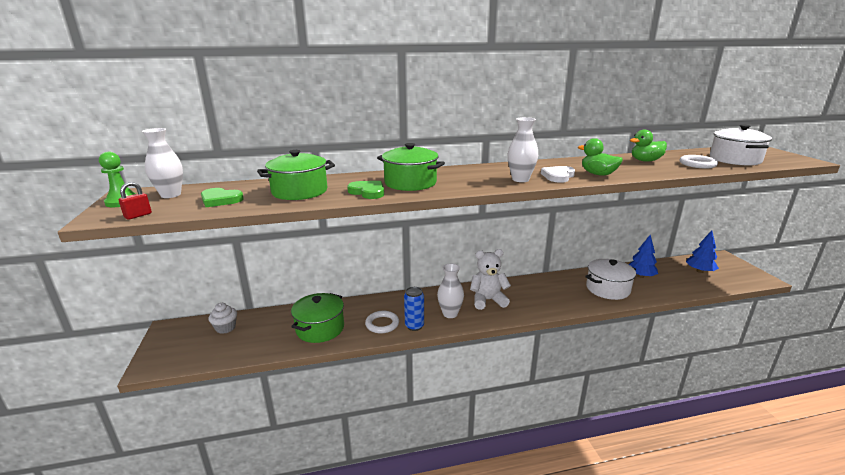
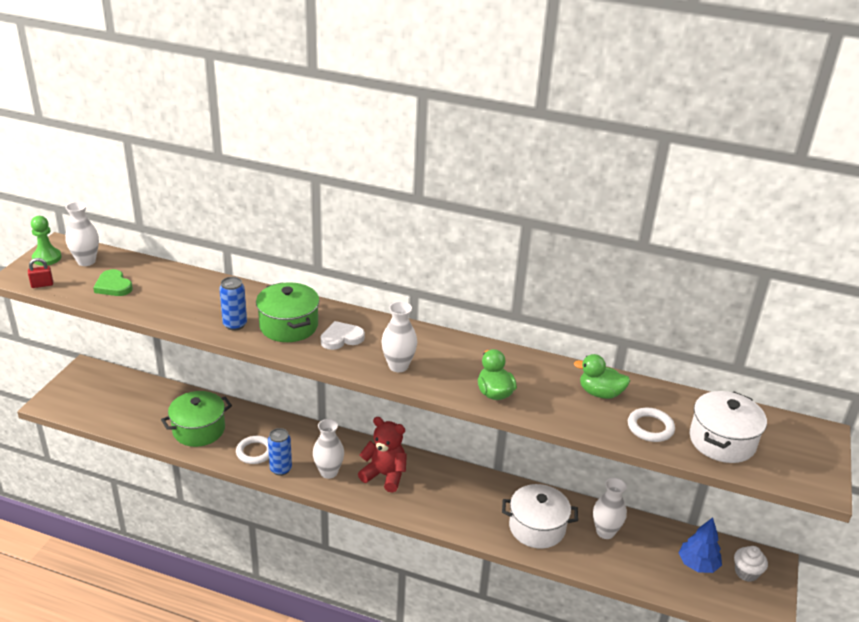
camera: 30 degrees right, 10 degrees up
white cupcake [209,303,237,334] -> white cupcake moved to [734,546,768,582]
green pot [257,150,335,200] -> none
green heart [347,181,384,199] -> blue can [219,277,247,331]
white teddy bear [470,249,511,310] -> red teddy bear [358,417,407,493]
white heart [541,166,575,183] -> white heart moved to [321,321,365,350]
blue tree [628,235,658,278] -> white vase [593,478,627,539]

